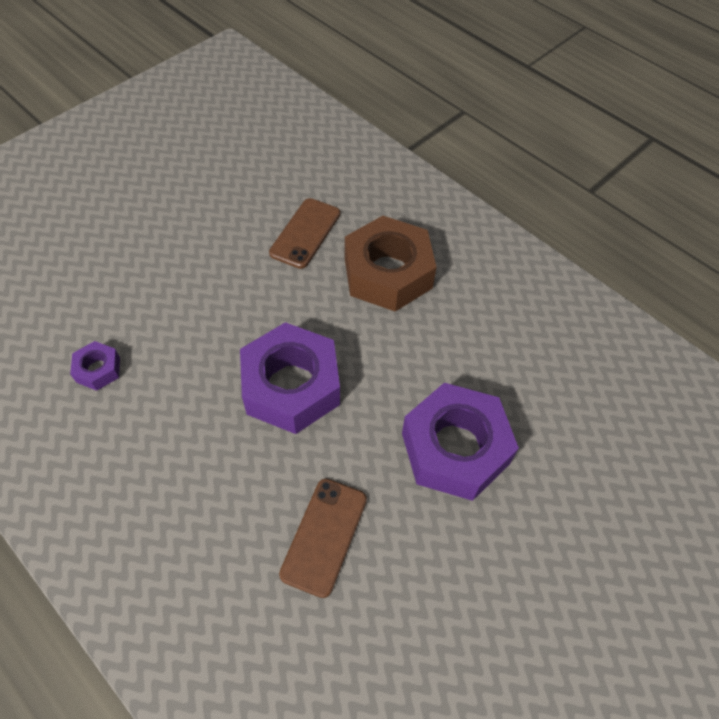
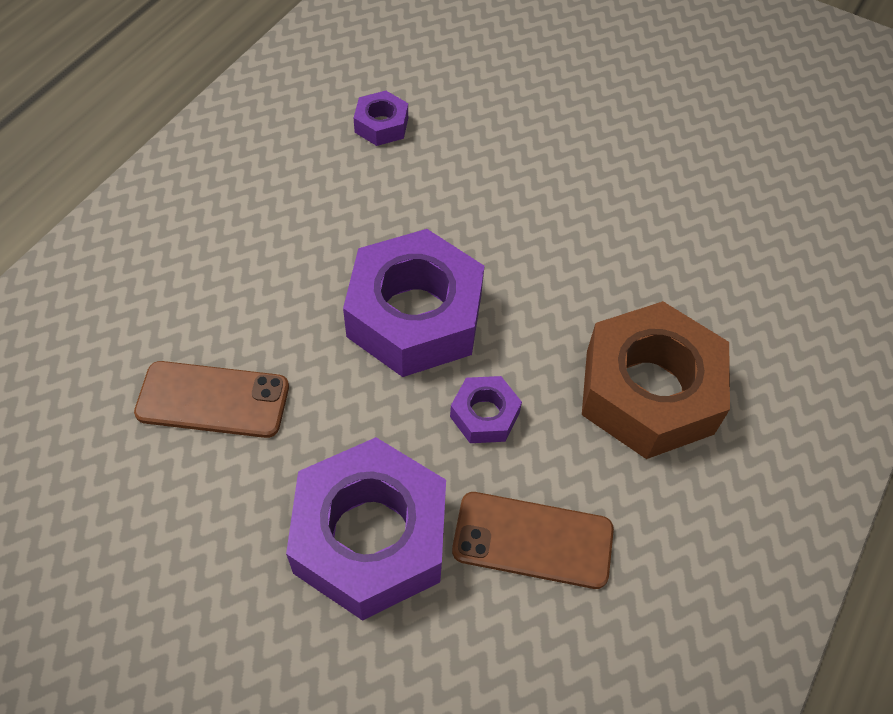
camera: 75 degrees right, 0 degrees up
brown phone [269,198,340,269] -> brown phone moved to [452,492,614,589]
none -> purple nut [450,376,522,443]

